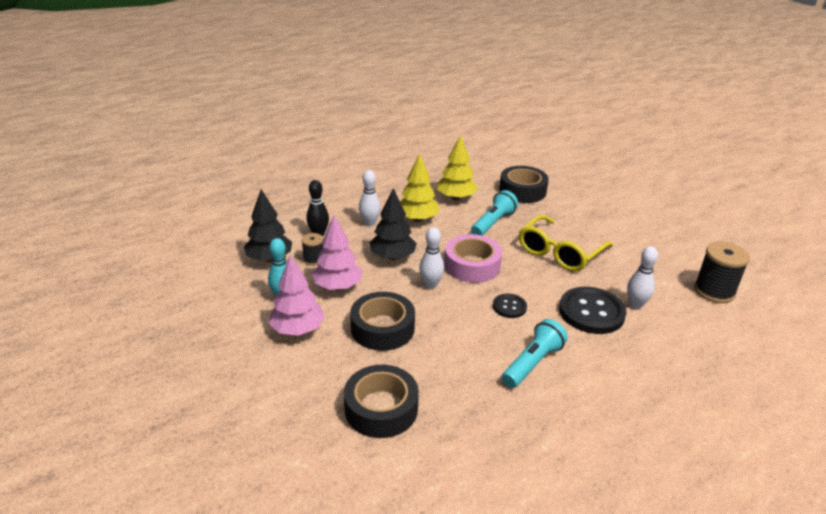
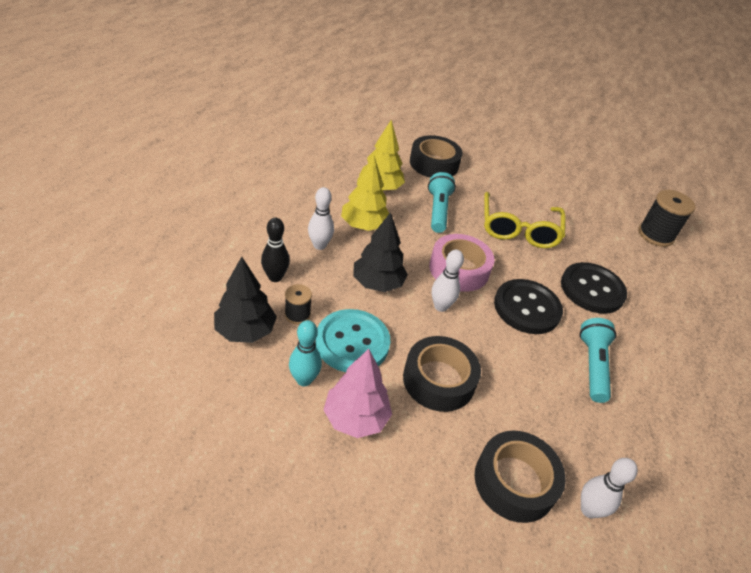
camera: 35 degrees left, 10 degrees up
pink tree [312,215,362,290] -> turquoise button [315,309,390,372]
black button [493,294,527,318] -> black button [494,279,563,334], size x1.90
white bowling pin [627,246,658,309] -> white bowling pin moved to [581,458,638,518]

